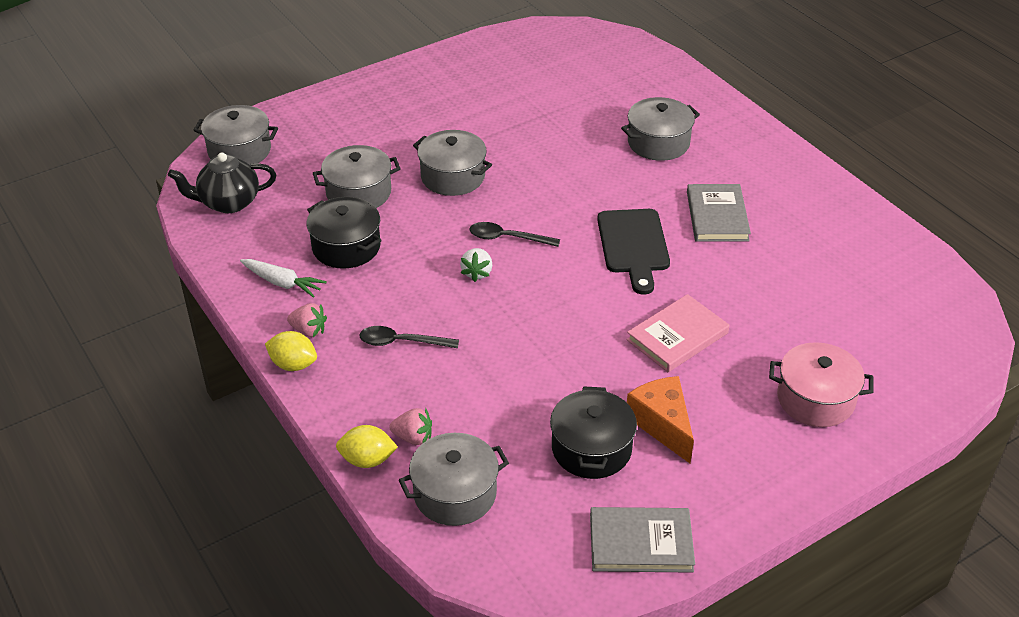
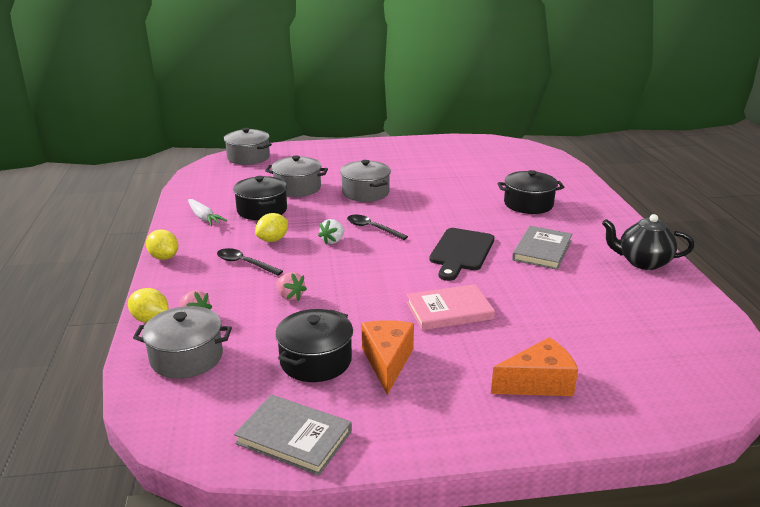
camera: 25 degrees right, 15 degrees down
black teapot [168,153,276,213] -> black teapot moved to [602,214,694,270]
pink strawberry [287,303,327,337] -> pink strawberry moved to [276,272,307,301]
grey pot [621,97,700,161] -> black pot [498,170,564,214]
pink pot [769,342,873,427] -> orange cheese [491,337,578,396]
none -> yellow lemon [255,213,288,242]

